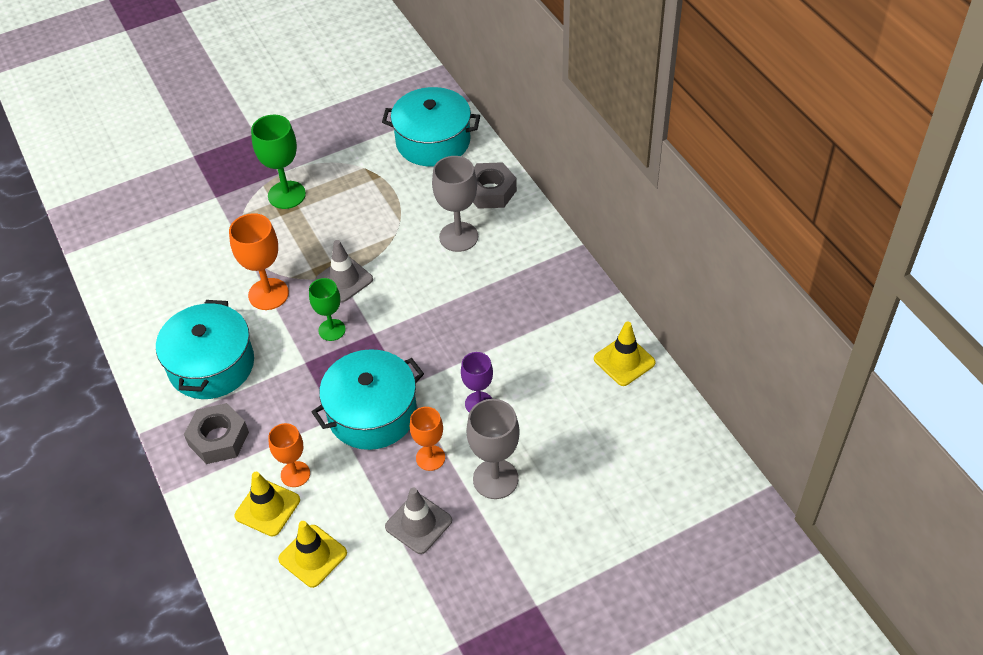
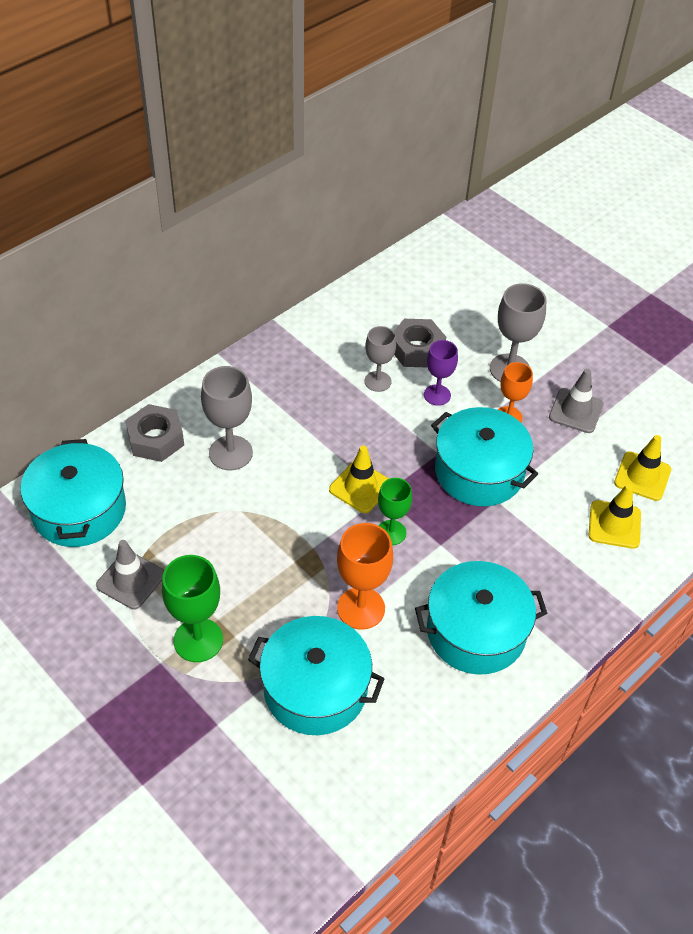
camera: 110 degrees left, 0 degrees up
grey nut [184,403,249,464] -> grey nut moved to [394,319,446,368]
orange goblet [268,423,310,487] -> none
grey traffic cone [315,240,373,302] -> grey traffic cone moved to [96,540,164,609]
yellow traffic cone [594,322,655,386] -> yellow traffic cone moved to [329,446,389,513]
none -> turquoise pot [248,616,385,735]
none -> grey goblet [365,326,396,392]

